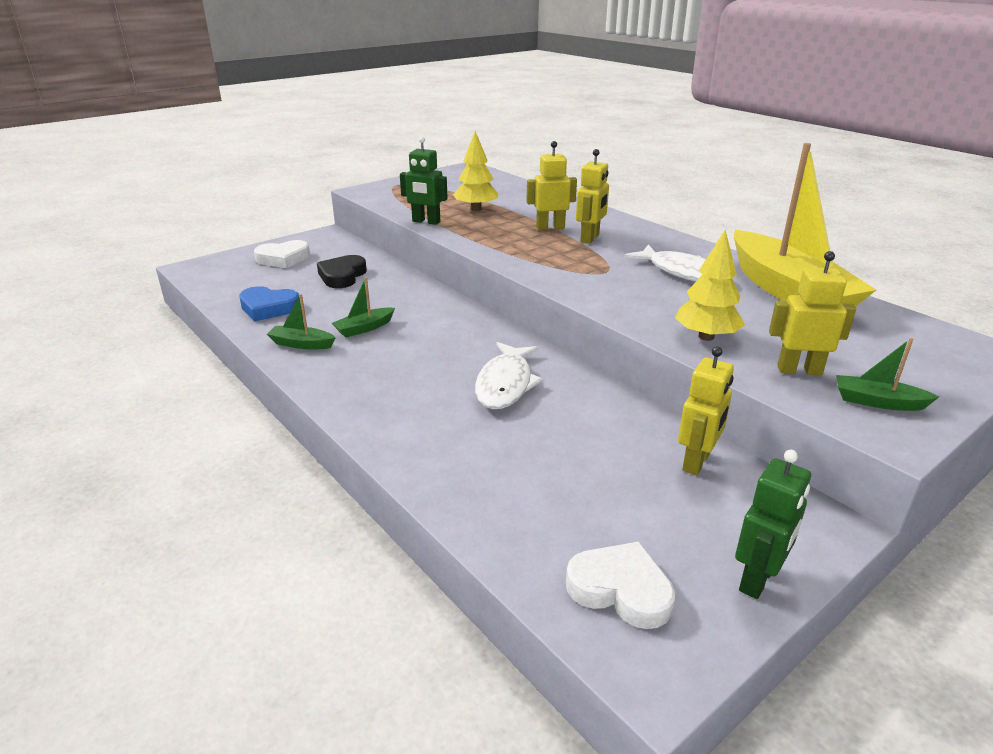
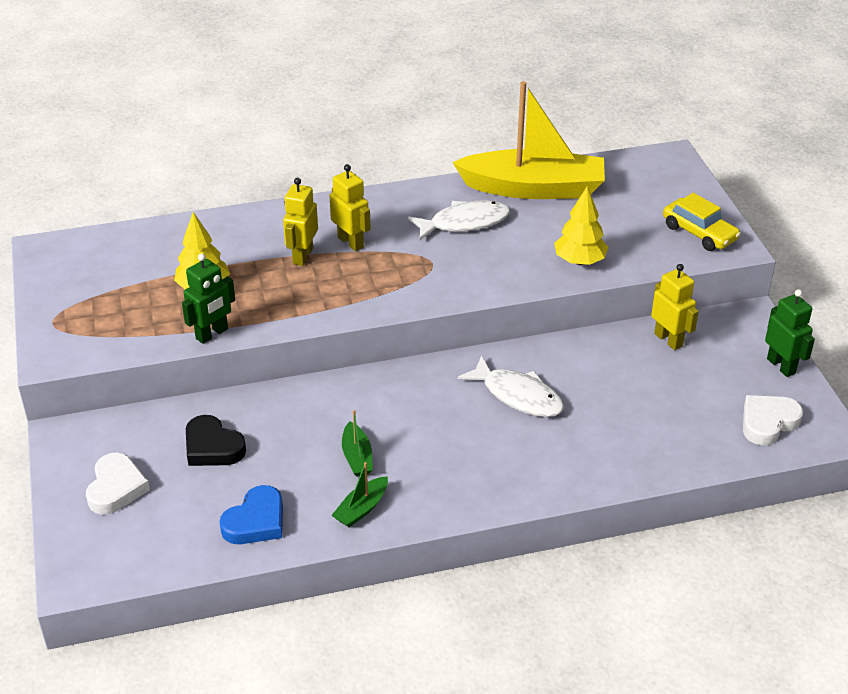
camera: 65 degrees left, 10 degrees up
yellow robot [769,251,856,375] -> none
green boat [836,338,939,411] -> yellow car [663,193,741,251]

